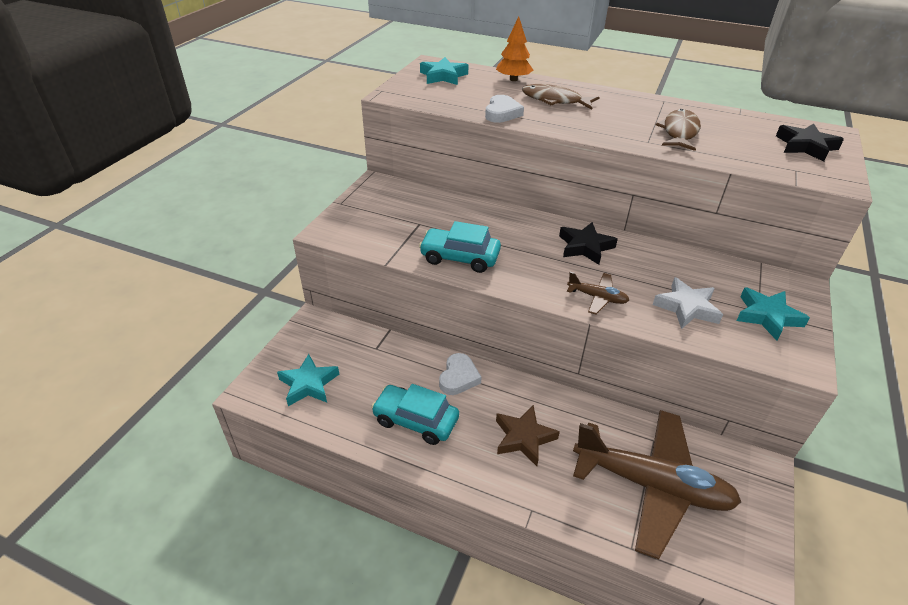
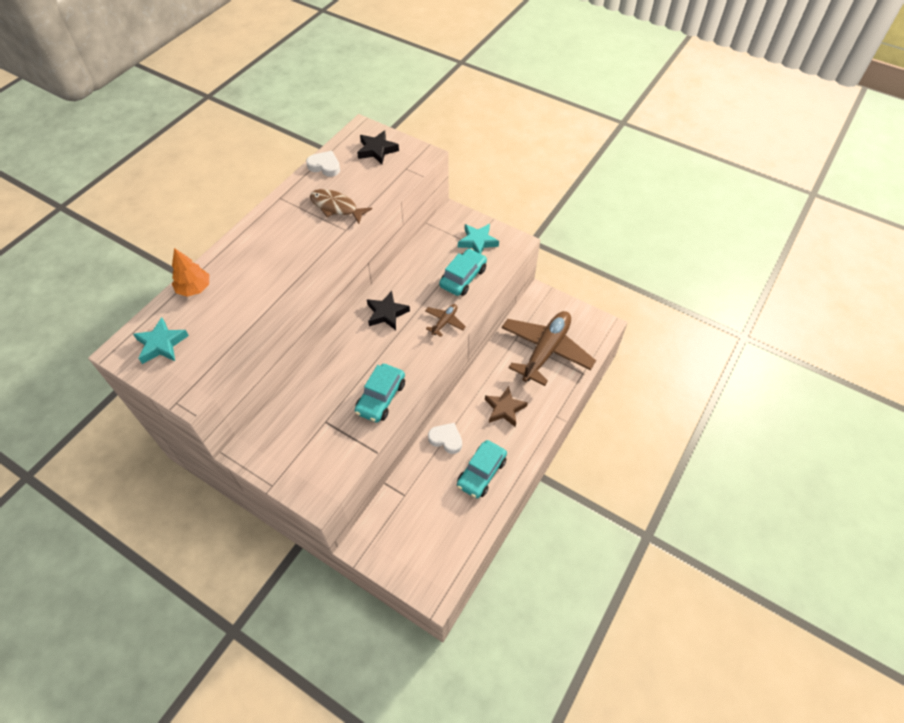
camera: 80 degrees left, 15 degrees up
turquoise star [277,354,339,406] -> none
white heart [485,95,524,123] -> white heart moved to [306,151,340,177]
brown fish [522,84,600,110] -> none
white star [653,277,723,329] -> turquoise car [439,249,487,296]

